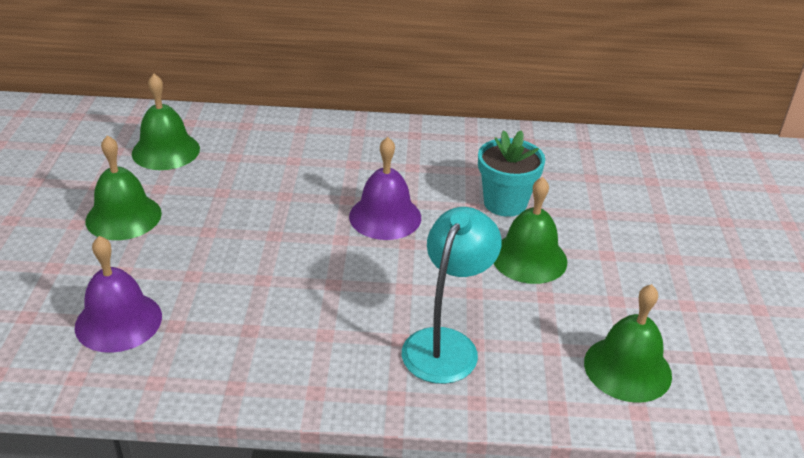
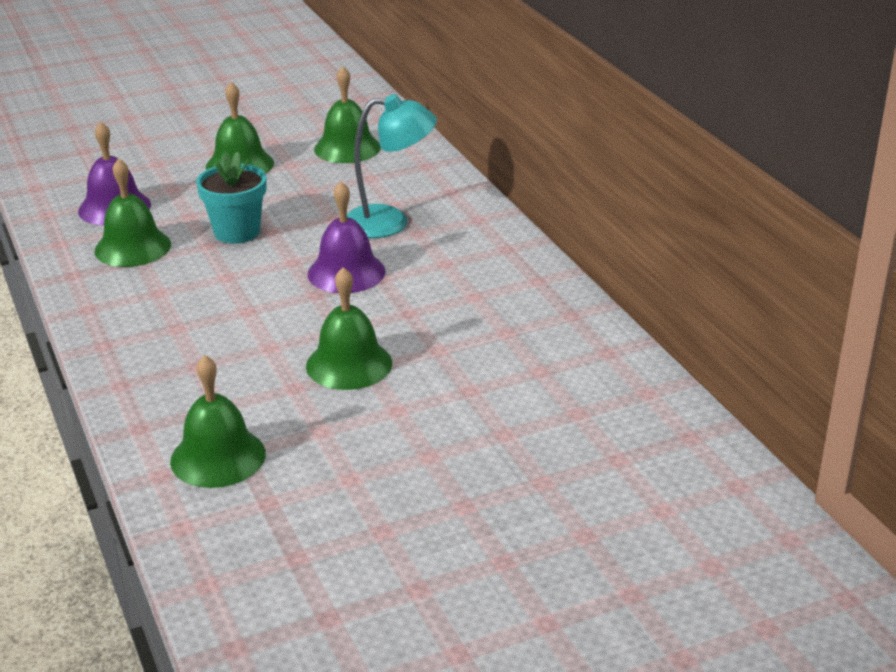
camera: 65 degrees right, 5 degrees down
turquoise lamp [402,207,502,384] -> turquoise lamp moved to [347,94,437,238]
turquoise flower pot [478,130,545,217] -> turquoise flower pot moved to [196,151,267,244]
none -> green bell [94,158,171,267]

